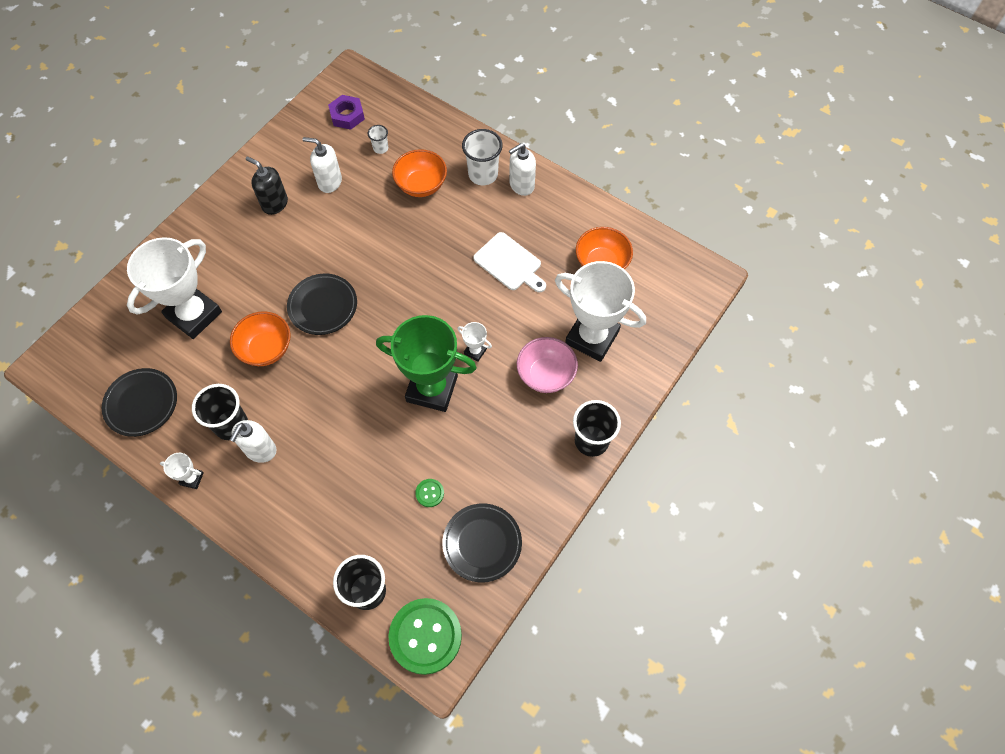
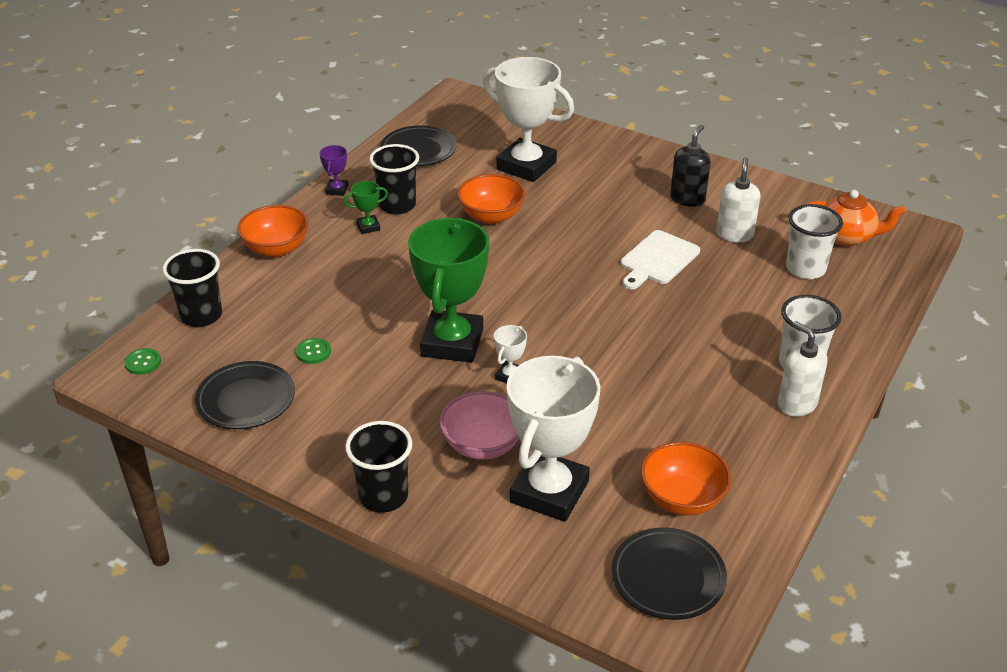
camera: 85 degrees right, 25 degrees down
white trophy [160,453,204,489] -> purple trophy [319,145,348,196]
white soap dispenser [230,420,277,463] -> green trophy [344,181,388,234]
black plate [287,274,357,335] -> black plate moved to [612,527,727,620]
purple nut [328,95,365,130] -> orange teapot [808,190,906,246]
white cup [368,125,388,154] -> white cup [786,204,843,279], size x1.91
green button [388,598,462,675] -> green button [124,348,161,375], size x0.42
orange bowl [392,149,447,197] -> orange bowl moved to [237,205,309,257]
white cutting board [473,232,546,292] -> white cutting board moved to [620,230,700,289]

